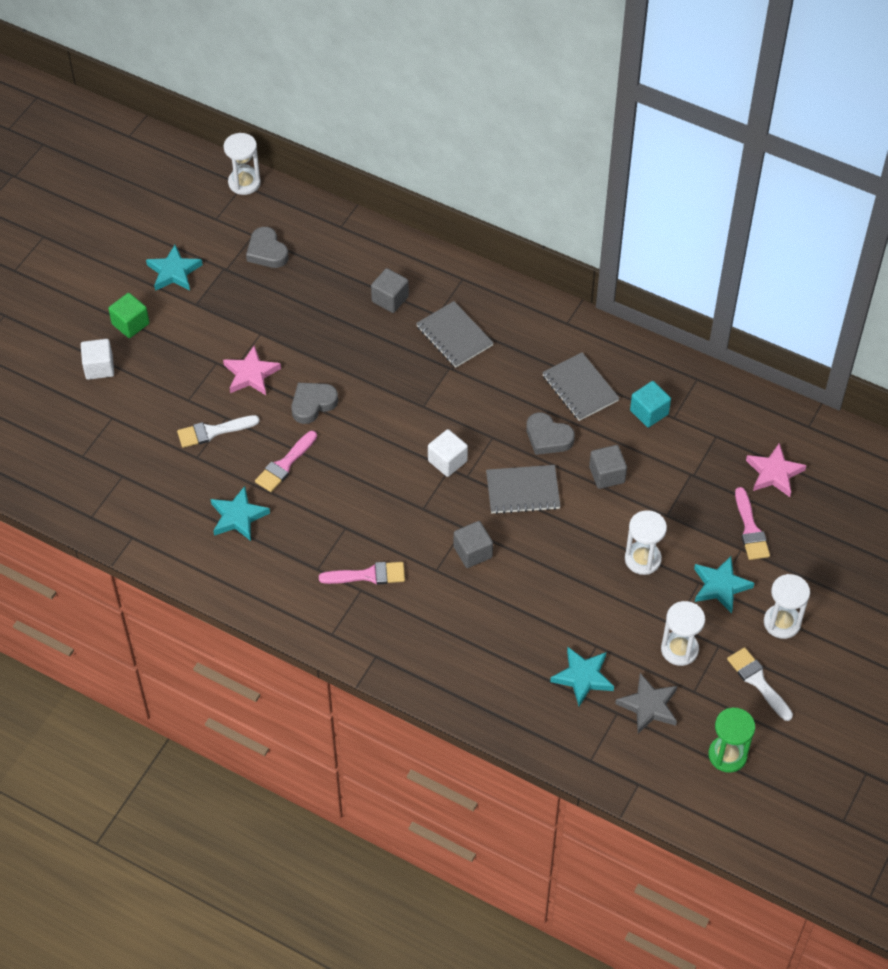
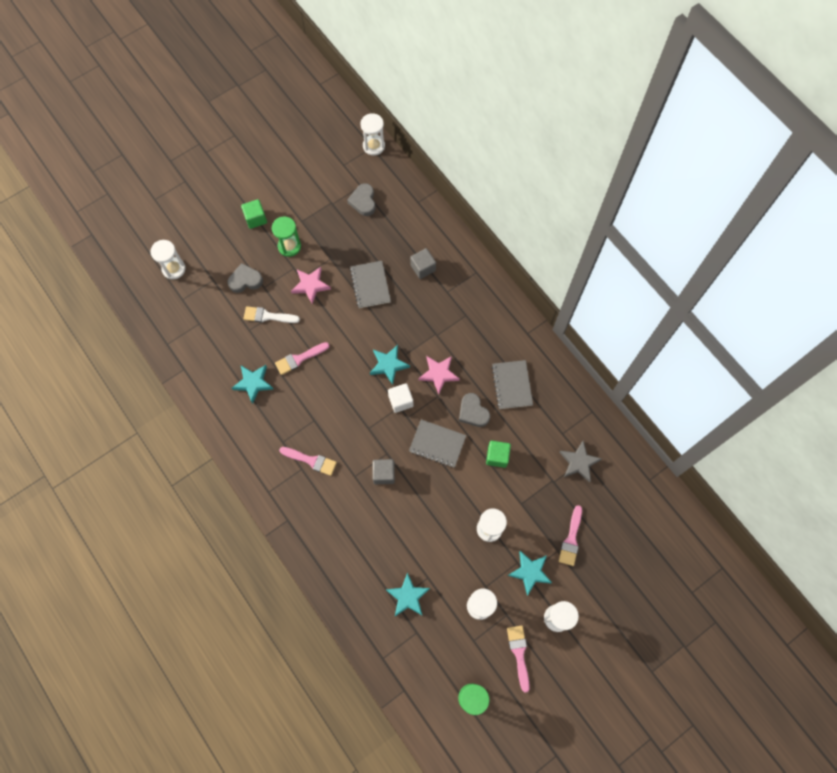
camera: 25 degrees right, 15 degrees up
white cube [81,339,114,380] -> none
turquoise star [146,245,203,291] -> turquoise star moved to [370,345,410,385]
grey heart [291,383,338,424] -> grey heart moved to [228,263,263,293]
grey notebook [416,301,494,368] -> grey notebook moved to [350,261,391,308]
grey cube [589,445,627,489] -> green cube [486,441,511,468]
grey star [615,673,677,734] -> grey star moved to [559,441,602,482]
turquoise cube [630,381,671,427] -> none
white brush [727,647,793,721] -> pink brush [507,626,530,692]
pink star [746,443,807,497] -> pink star moved to [418,356,460,394]
none -> white hourglass [150,240,186,279]
none -> green hourglass [272,217,301,257]

